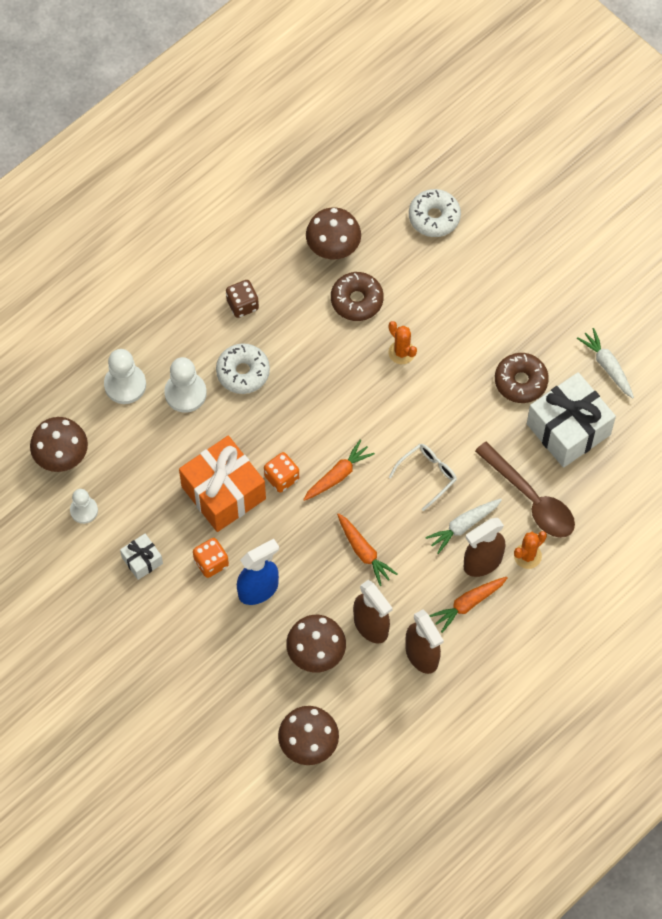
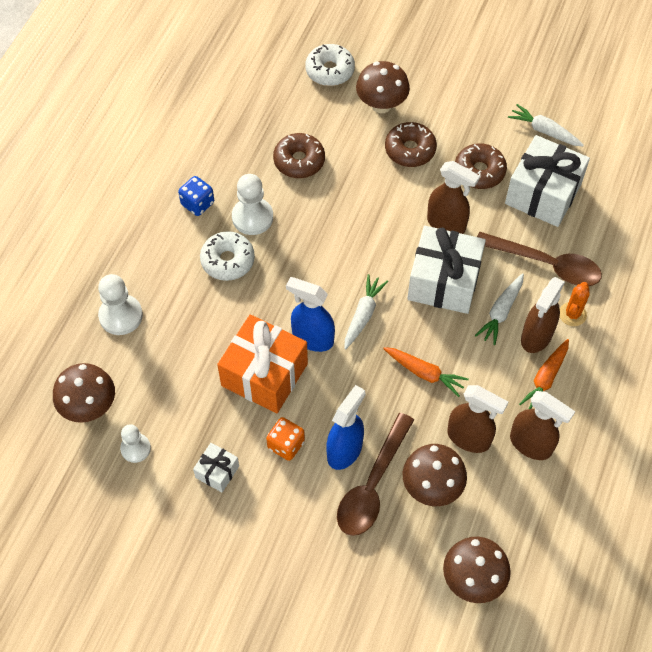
camera: 25 degrees left, 5 degrees down
white pawn [164,357,207,413] -> white pawn moved to [232,174,273,235]
brown dice [226,280,259,318] -> blue dice [178,176,214,216]
orange dice [264,452,299,492] -> blue spray bottle [286,277,335,352]
orange carrot [303,440,375,501] -> white carrot [344,274,388,349]
brown mushroom [306,207,361,259] -> brown mushroom moved to [356,61,410,113]
orange cactus [388,321,417,364] -> none
white glasses [389,444,457,511] -> white gift [407,226,486,314]
none -> brown spoon [337,413,414,536]
none -> brown donut [385,122,437,167]
none -> brown spray bottle [427,161,480,234]

